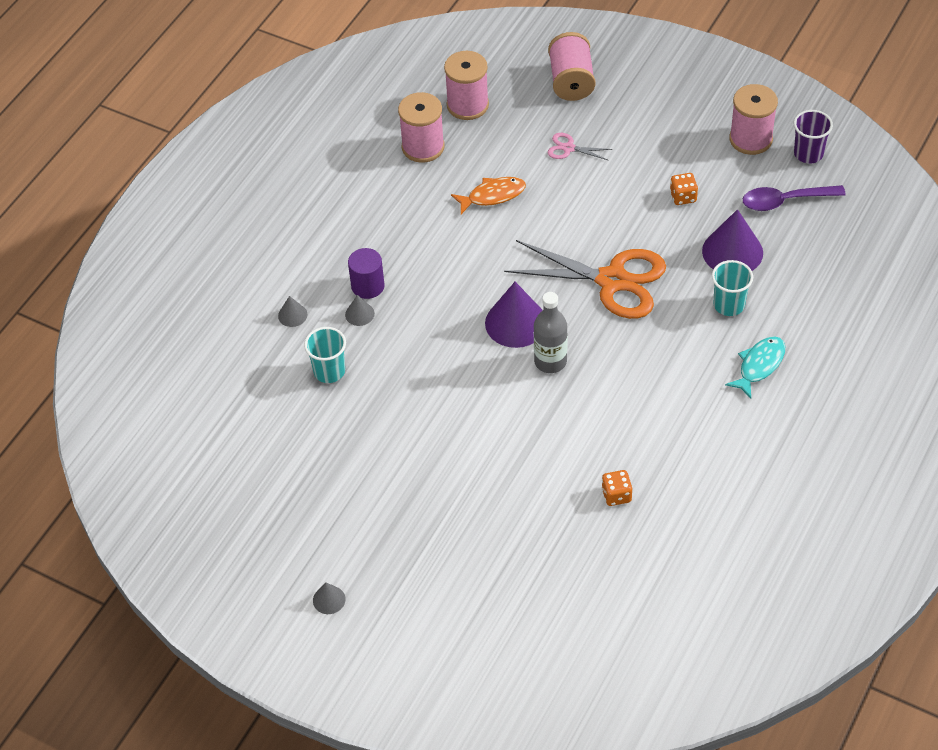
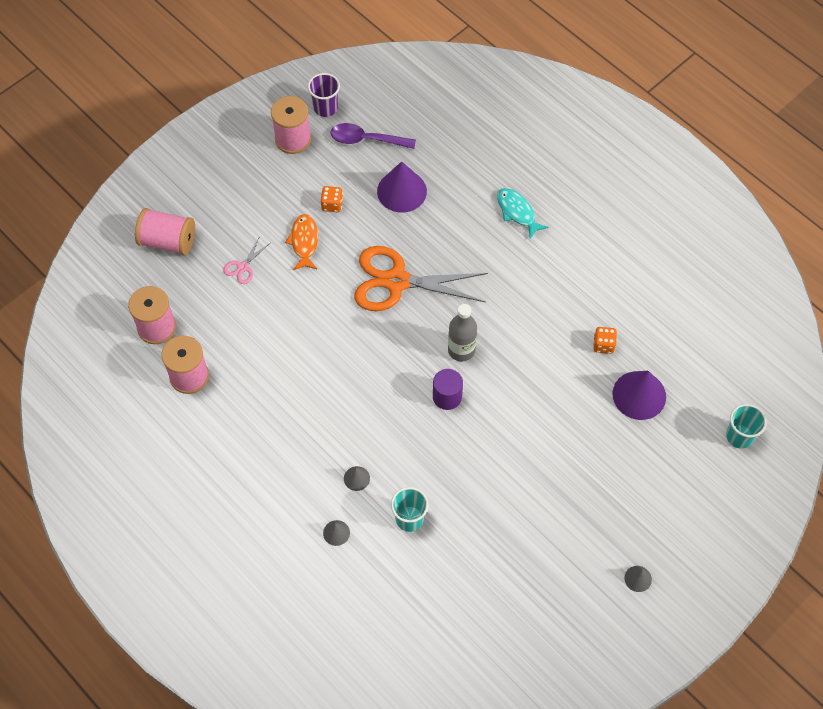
camera: 75 degrees left, 10 degrees up
purple cylinder [348,248,385,299] -> purple cylinder moved to [433,369,463,410]
orange fish [451,177,526,214] -> orange fish moved to [285,214,318,270]
purple cone [485,282,543,348] -> purple cone moved to [612,371,666,420]
orange scissors [504,240,666,319] -> orange scissors turned 120 degrees counterclockwise [354,246,488,311]
turquoise cup [712,260,753,316] -> turquoise cup moved to [726,404,767,449]
purple spoon [743,185,846,211] -> purple spoon turned 90 degrees clockwise [330,123,416,149]

